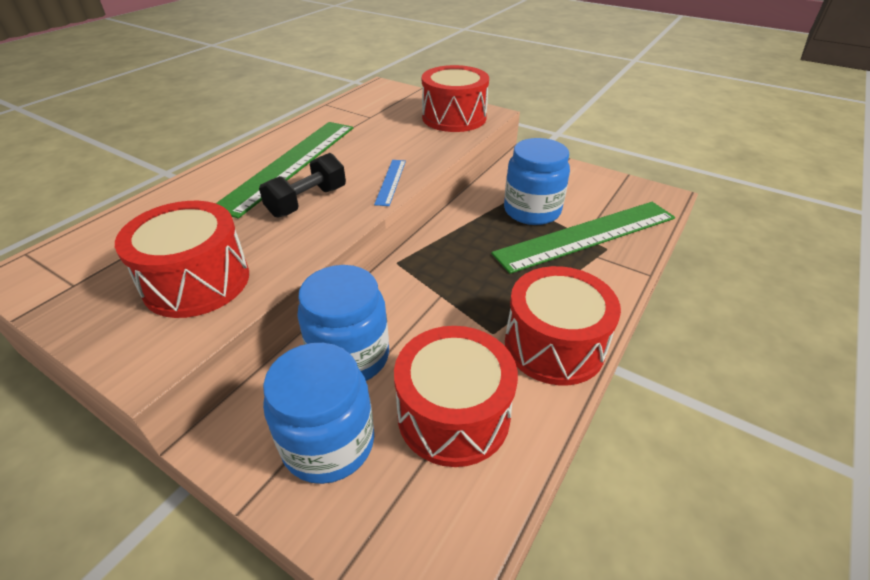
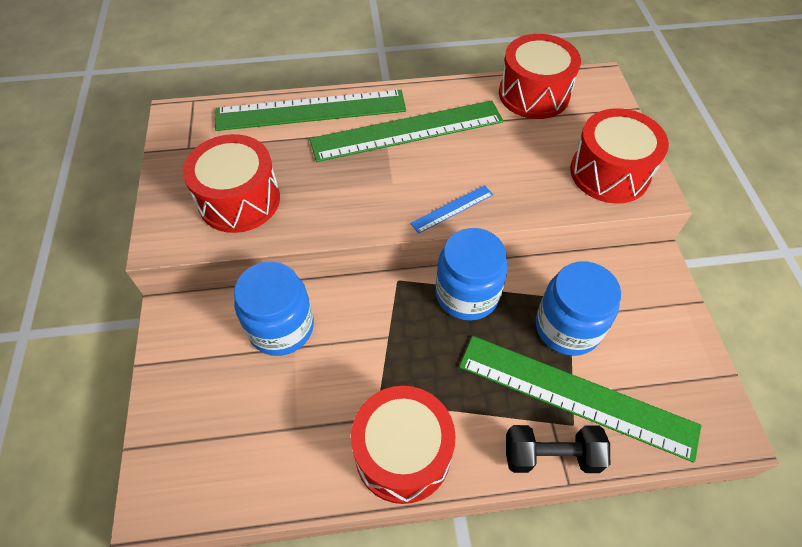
camera: 50 degrees right, 15 degrees up
black dumbbell [259,153,346,217] -> black dumbbell moved to [506,425,610,473]
blue jar [263,343,374,484] -> blue jar moved to [436,228,508,321]
red drum [394,326,518,467] -> red drum moved to [499,34,581,119]
none -> green ruler [215,90,406,131]

